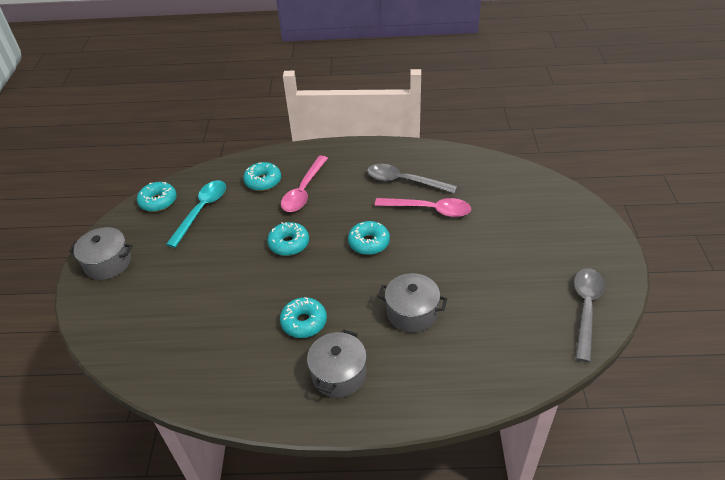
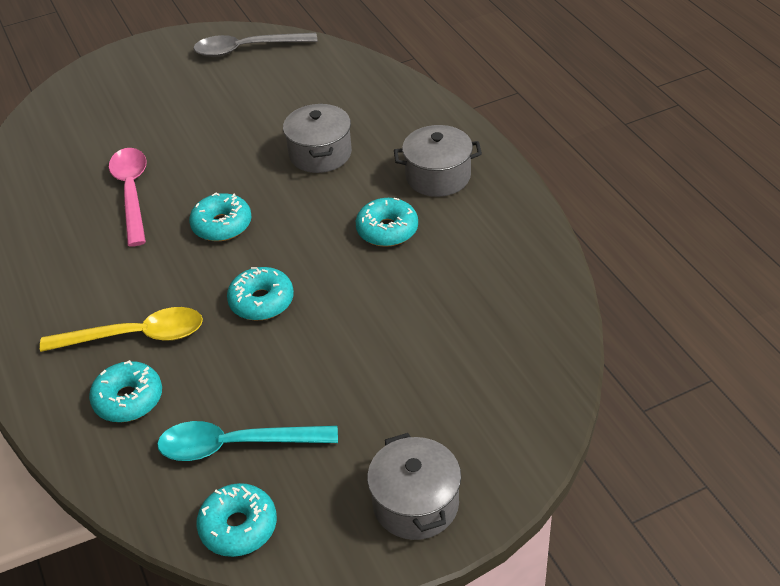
camera: 115 degrees left, 0 degrees up
pink spoon [281,156,328,212] -> yellow spoon [40,307,203,352]
grey spoon [367,164,457,194] -> none

